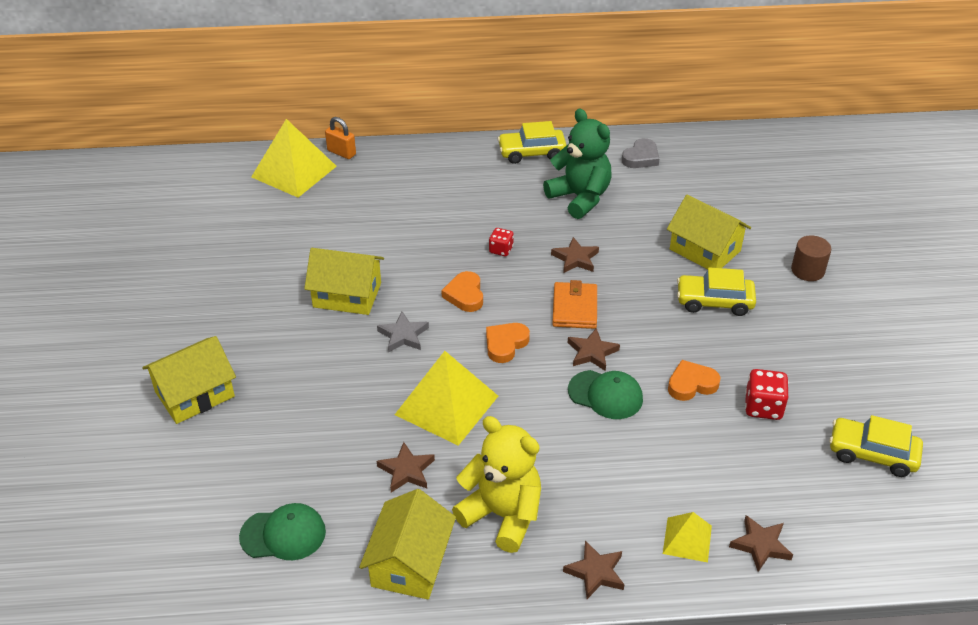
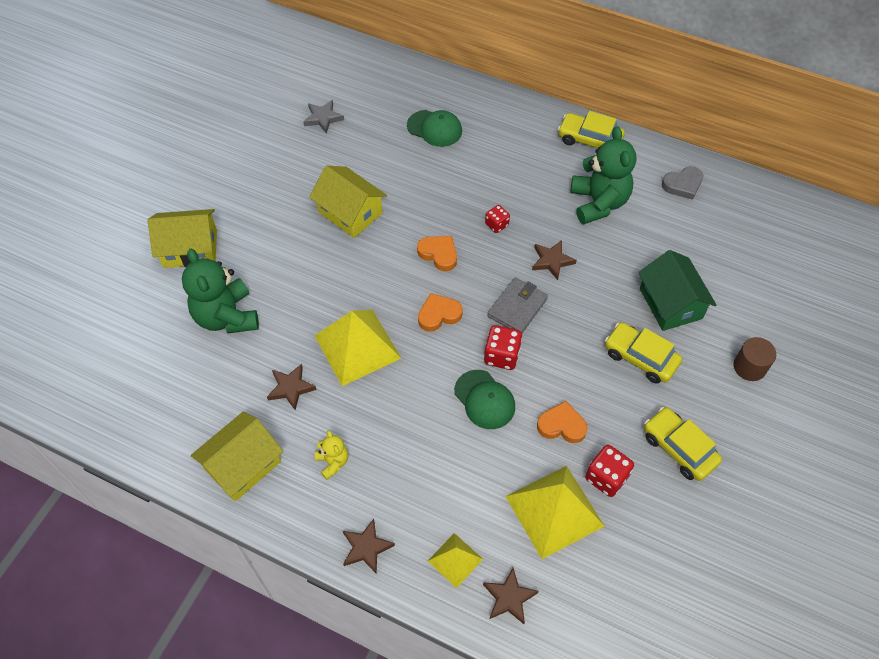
camera: 30 degrees right, 15 degrees up
green cap [239,503,326,560] -> green cap moved to [407,110,462,147]
yellow pyramid [251,119,337,198] -> yellow pyramid moved to [505,466,604,559]
orange padlock [325,117,356,159] -> none
grey star [377,312,429,353] -> grey star moved to [303,100,344,134]
orange heart [441,271,483,312] -> orange heart turned 105 degrees clockwise [417,236,457,271]
yellow teddy bear [452,416,541,553] -> yellow teddy bear [315,430,348,480], size x0.48
orange wallet [552,280,597,329] -> grey wallet [487,277,548,333]
brown star [568,328,620,371] -> red dice [484,325,522,370]
yellow house [667,195,751,269] -> green house [638,250,716,331]
yellow car [829,415,923,477] -> yellow car moved to [644,407,722,481]
none -> green teddy bear [182,249,259,333]

